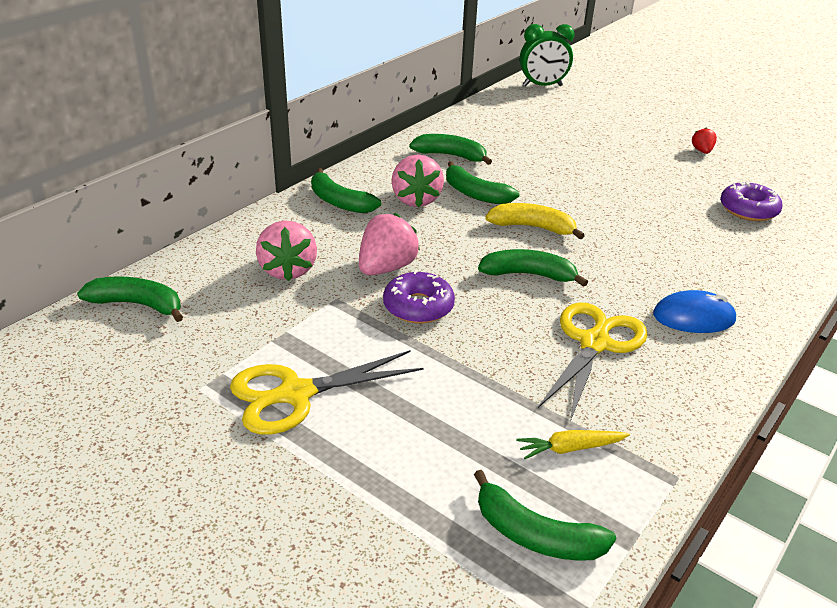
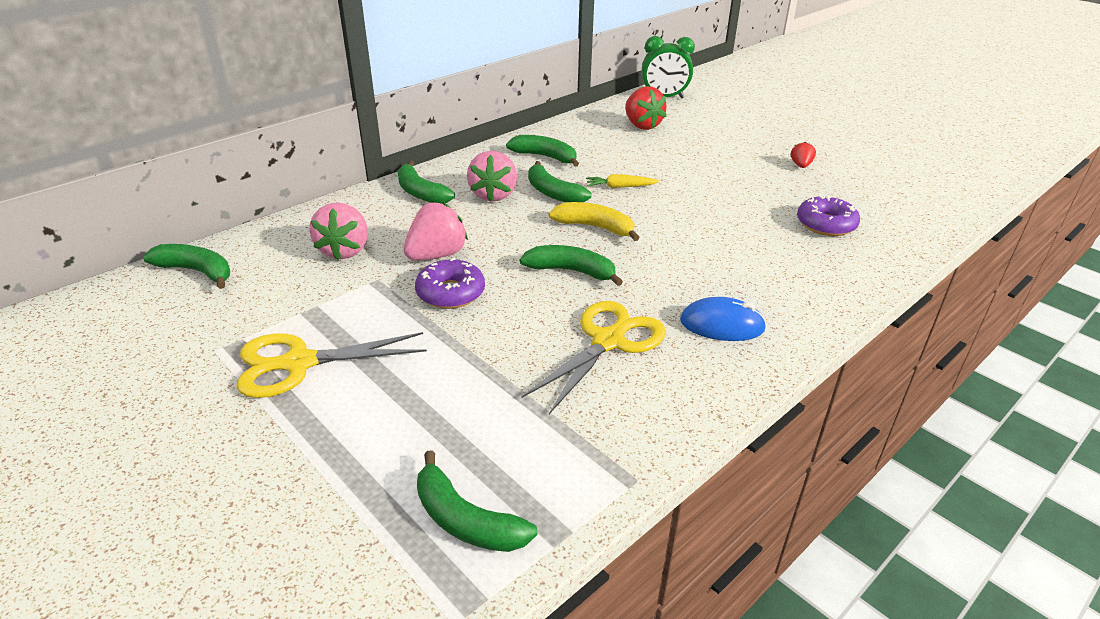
camera: 10 degrees right, 0 degrees up
yellow carrot [516,430,630,459] -> yellow carrot moved to [586,174,660,188]
none -> red strawberry [625,86,667,130]

